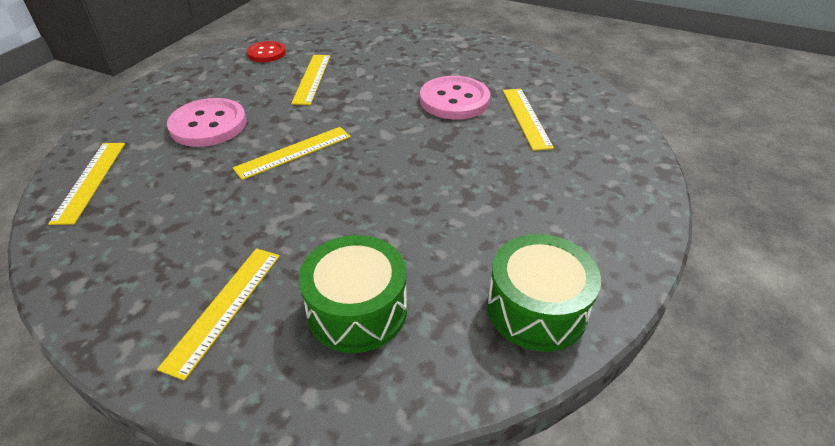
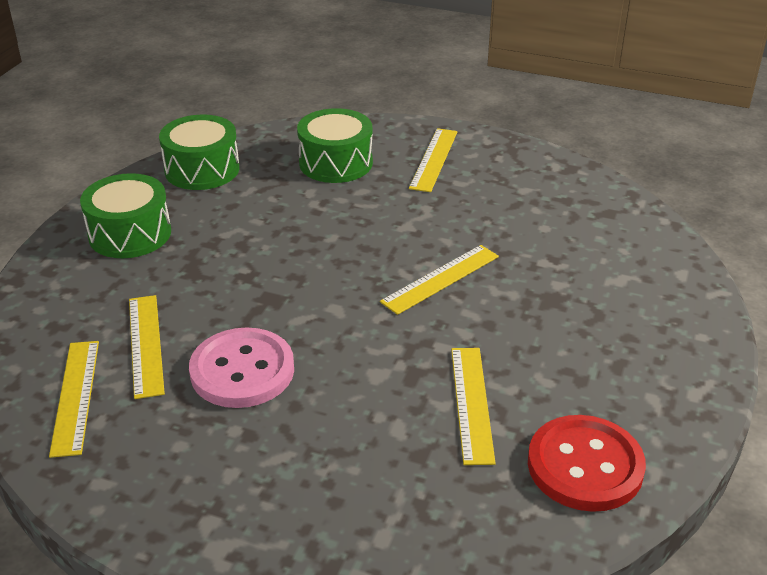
camera: 175 degrees right, 5 degrees down
yellow ruler [48,143,125,225] -> yellow ruler moved to [49,341,99,458]
pink button [167,98,247,147] -> none
red button [247,41,286,62] -> red button [528,415,646,512], size x1.64
none -> green drum [80,173,171,258]

